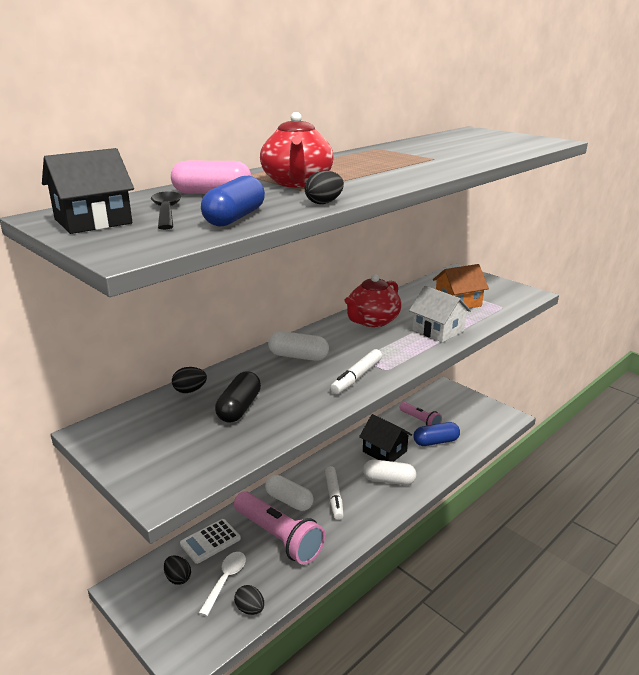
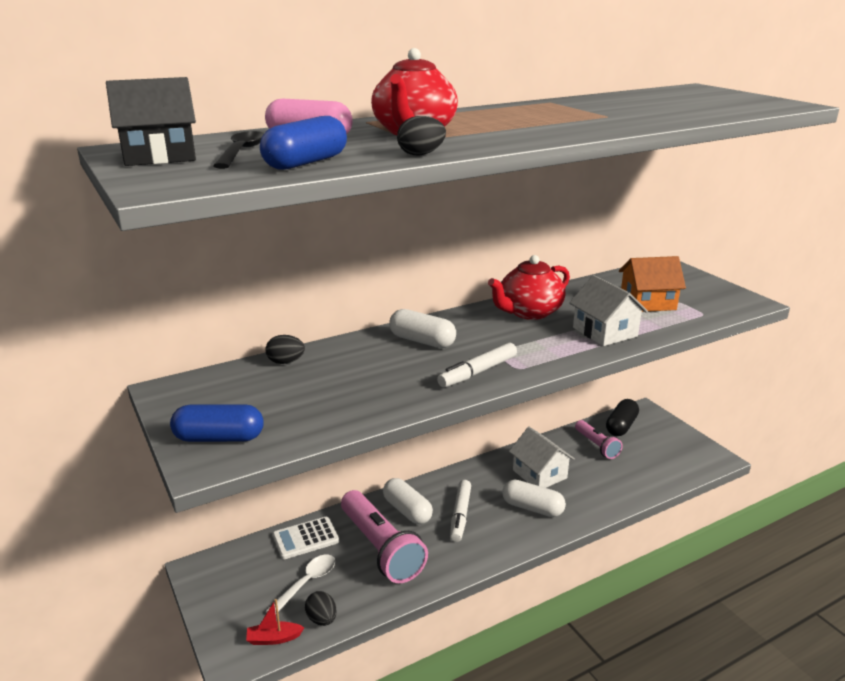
camera: 15 degrees right, 0 degrees up
black egg [164,555,191,585] -> none
black capsule [215,371,261,423] -> black capsule moved to [606,399,639,436]
black house [359,414,412,462] -> white house [509,427,575,488]
blue capsule [413,422,460,446] -> blue capsule moved to [170,404,264,442]
none -> red boat [246,599,304,645]

